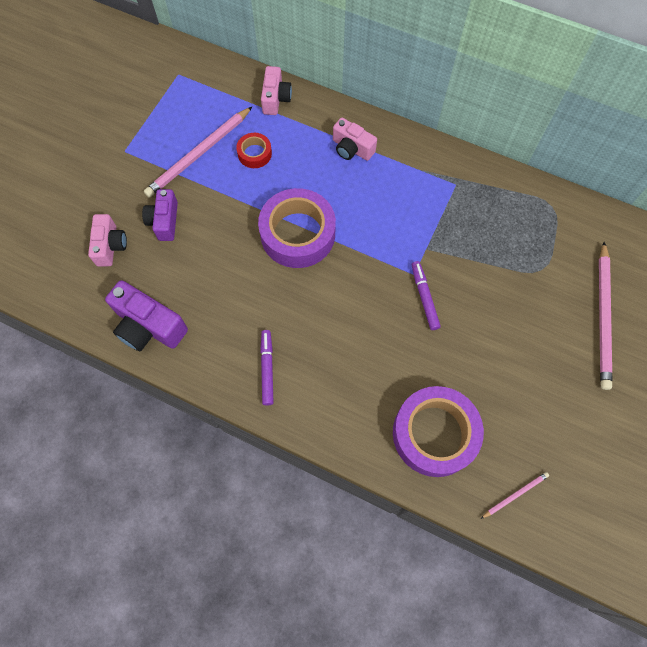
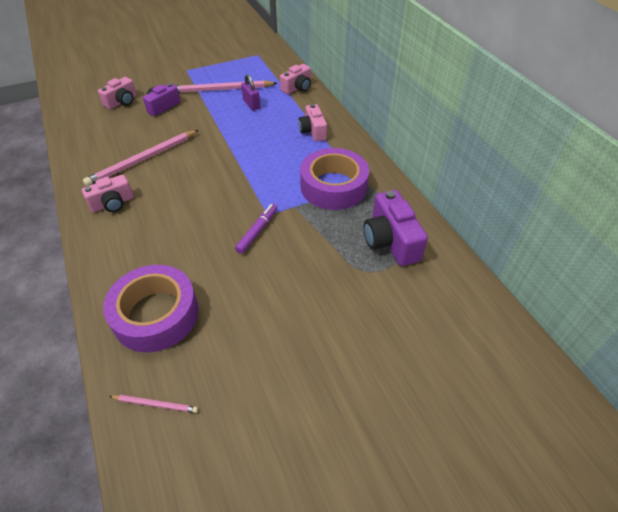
camera: 40 degrees right, 20 degrees down
purple camera [105,280,188,351] -> purple camera moved to [363,190,428,266]
red tape [236,133,272,168] -> purple padlock [241,74,260,110]
purple tape [258,188,336,268] -> purple tape moved to [300,148,369,210]
purple marker [260,330,274,406] -> pink camera [82,174,134,212]
pink pencil [599,242,612,390] -> pink pencil moved to [83,130,199,186]

